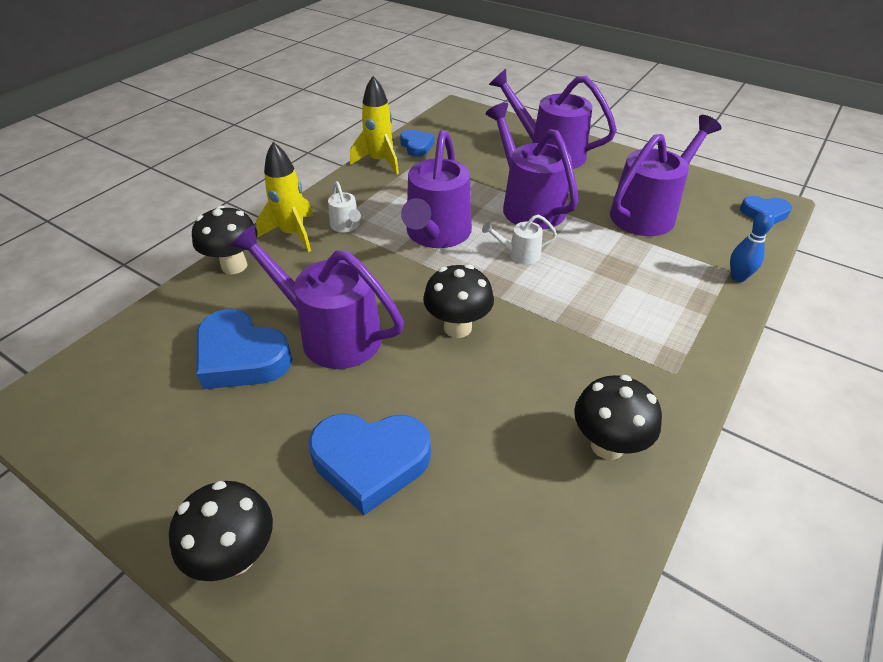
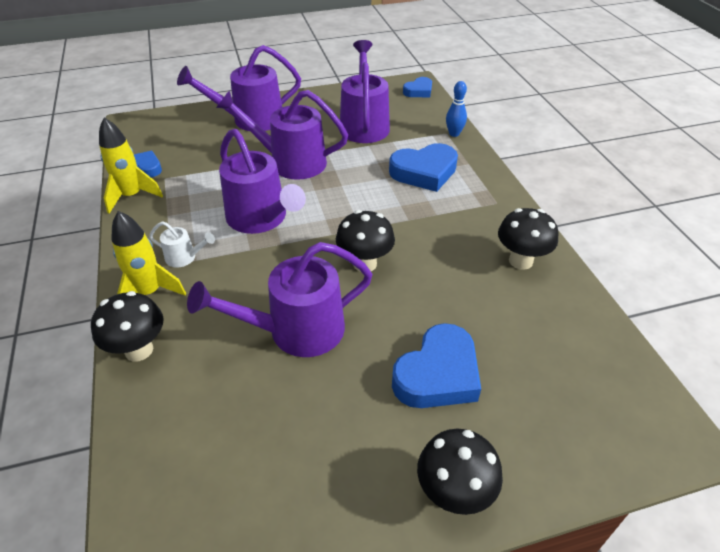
camera: 50 degrees left, 0 degrees up
blue heart [196,309,292,389] -> blue heart moved to [389,143,458,192]
white watering can [482,214,557,264] -> none

